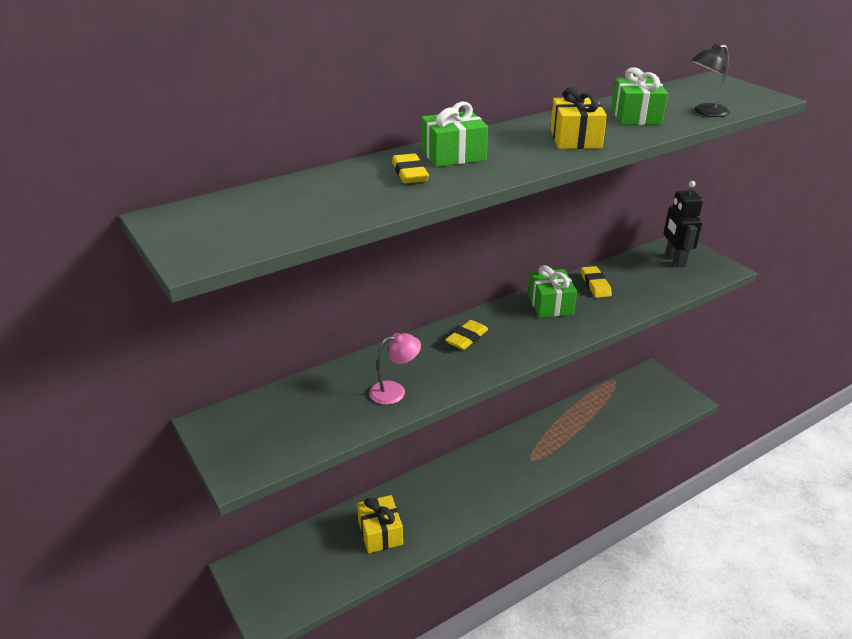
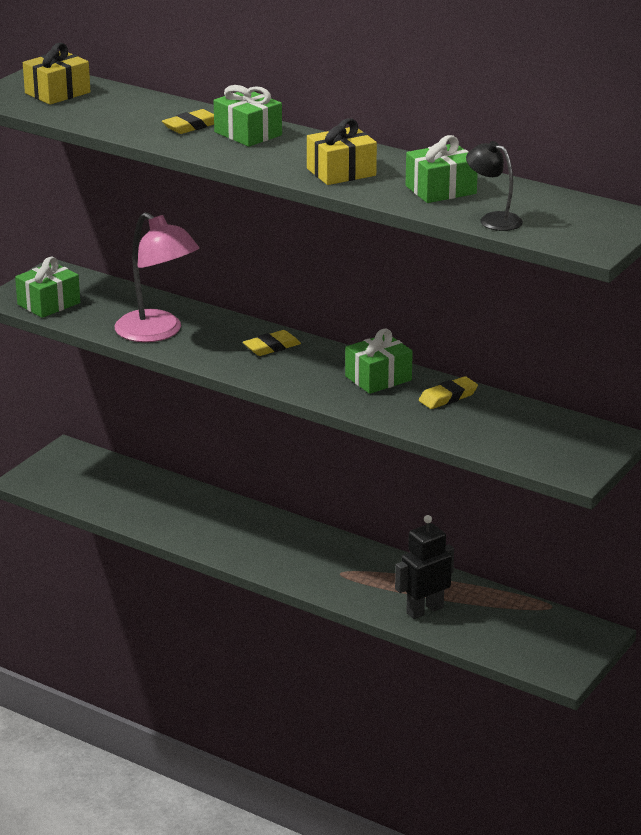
camera: 65 degrees right, 5 degrees down
yellow gift [357,495,403,553] -> yellow gift moved to [23,43,90,105]
pink lamp [369,333,421,405] -> pink lamp [115,212,199,342], size x1.85
yellow eraser [445,320,488,350] -> yellow eraser turned 45 degrees counterclockwise [243,330,301,356]
black robot [664,181,703,267] -> black robot moved to [395,515,454,619]
none -> green gift [15,257,80,318]

